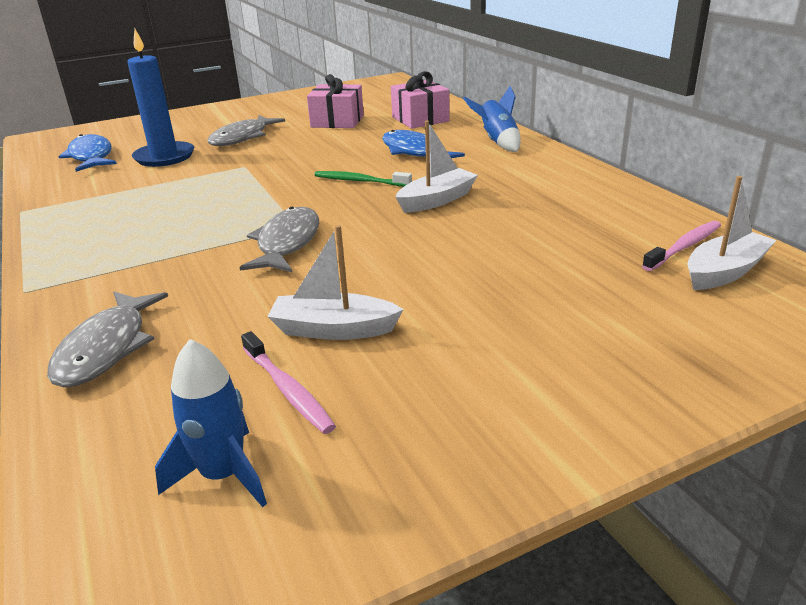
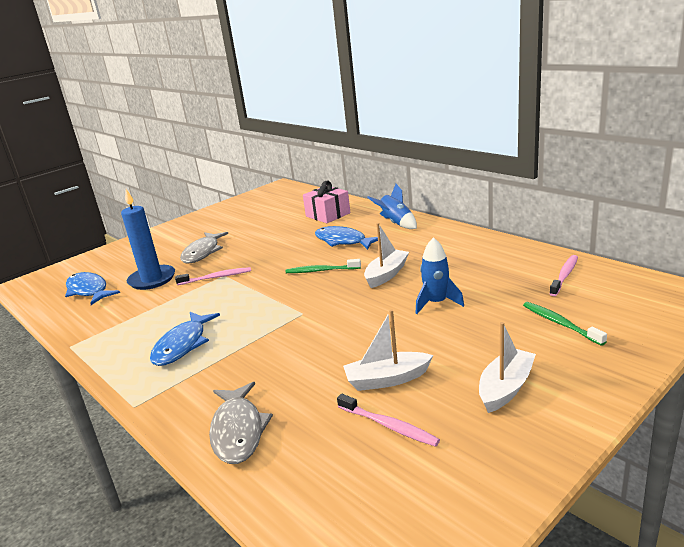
camera: 15 degrees left, 5 degrees down
blue rocket [155,339,267,507] -> blue rocket moved to [415,237,464,314]
grey fish [239,207,319,272] -> none
pink gift [307,74,364,128] -> none
white boat [687,176,776,290] -> white boat moved to [479,322,536,413]
none -> blue fish [150,312,220,366]
none -> pink toothbrush [175,267,251,285]
none -> green toothbrush [523,302,607,346]

